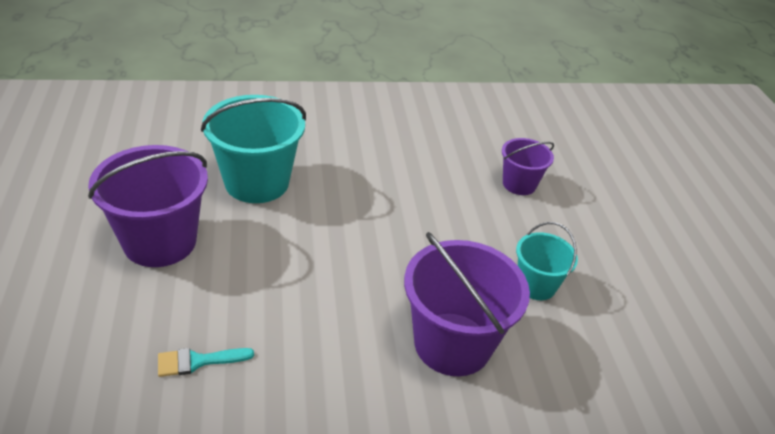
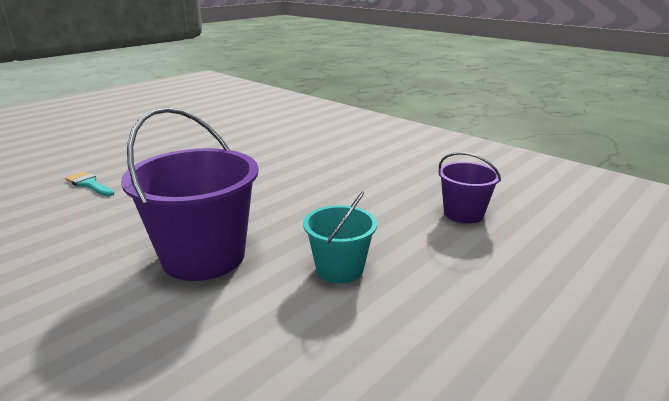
camera: 55 degrees right, 15 degrees down
purple bucket [88,145,208,267] -> none
turquoise bucket [201,95,306,203] -> none

